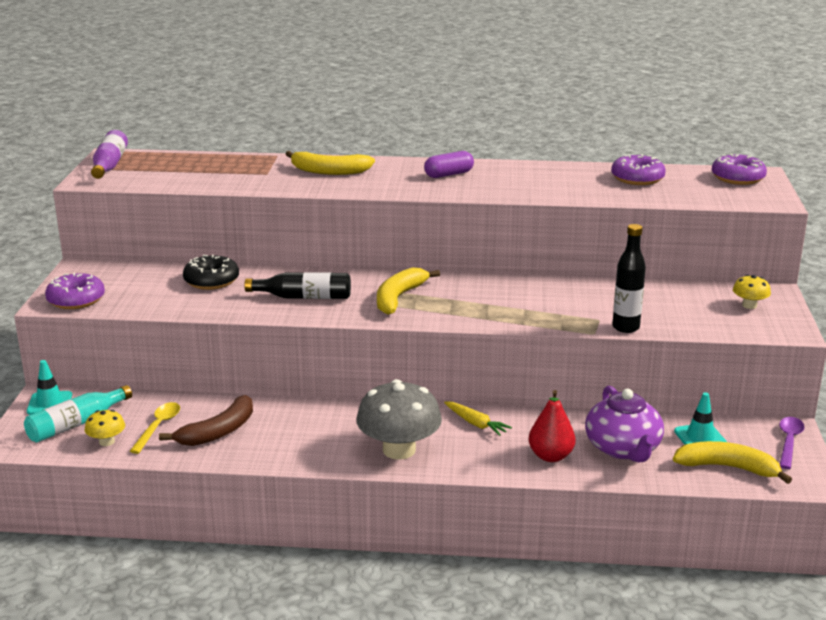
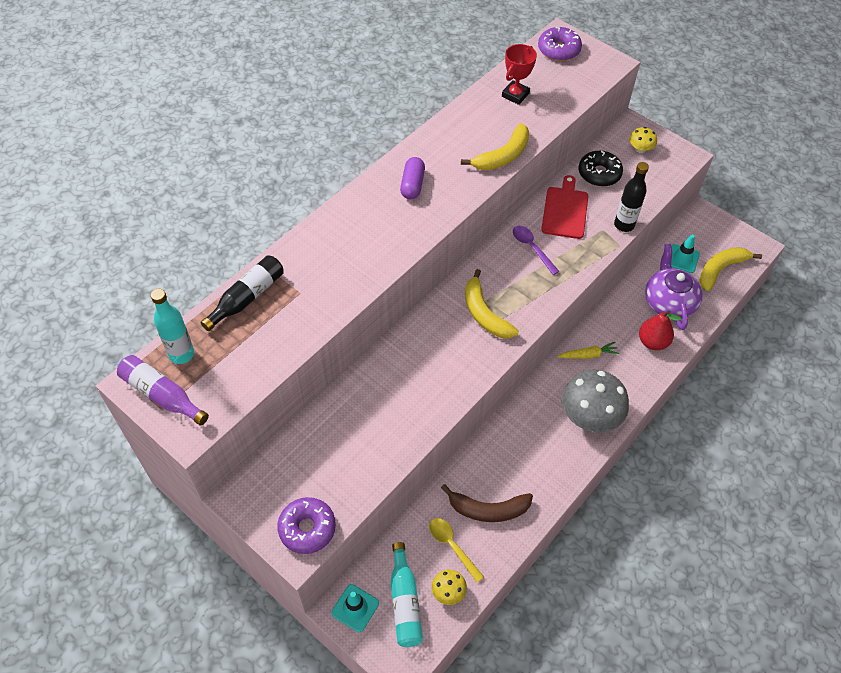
camera: 55 degrees left, 30 degrees up
brown banana [159,395,253,446] -> brown banana turned 105 degrees clockwise [441,484,533,522]
black donut [183,255,239,290] -> black donut moved to [579,151,623,187]
black bottle [244,272,351,299] -> black bottle moved to [200,255,283,331]
yellow banana [286,151,375,175] -> yellow banana moved to [461,123,529,171]
purple teapot [585,386,664,462] -> purple teapot turned 120 degrees counterclockwise [645,244,703,330]
purple donut [611,154,666,185] -> red trophy [502,44,537,105]
purple spoon [779,417,804,469] -> purple spoon moved to [513,226,559,275]
none -> turquoise bottle [151,289,194,364]
none -> red cutting board [541,175,588,239]

